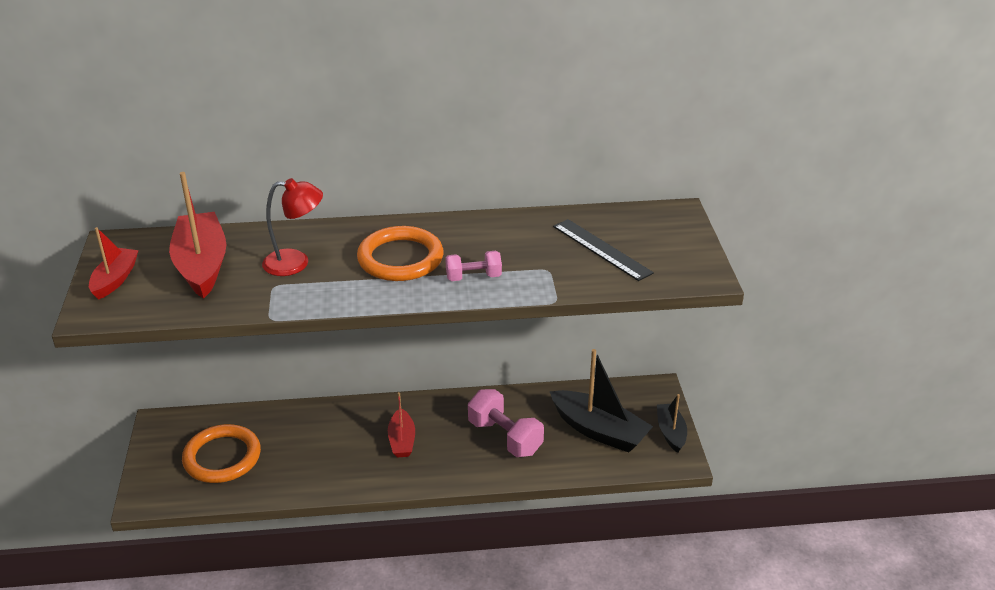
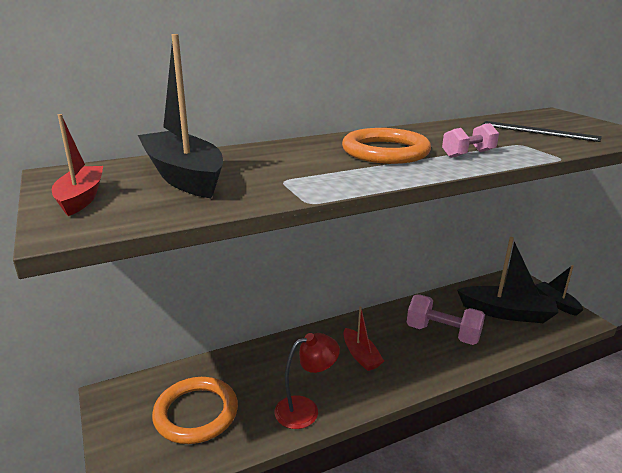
camera: 20 degrees left, 10 degrees down
red boat [169,172,226,299] -> black boat [138,34,223,198]
red lamp [262,178,323,276] -> red lamp moved to [274,333,340,429]

